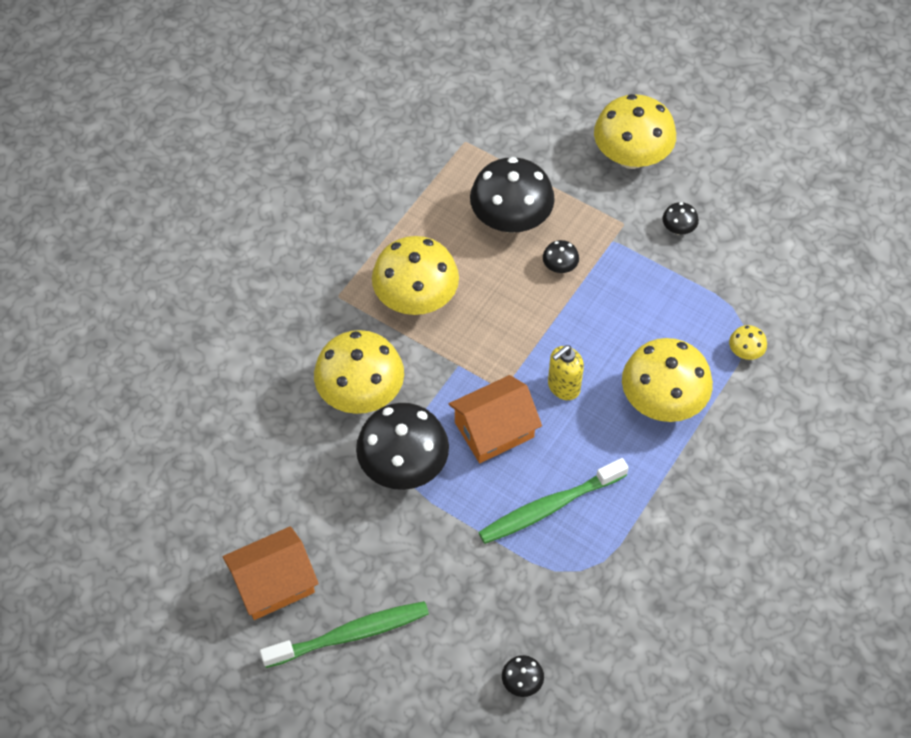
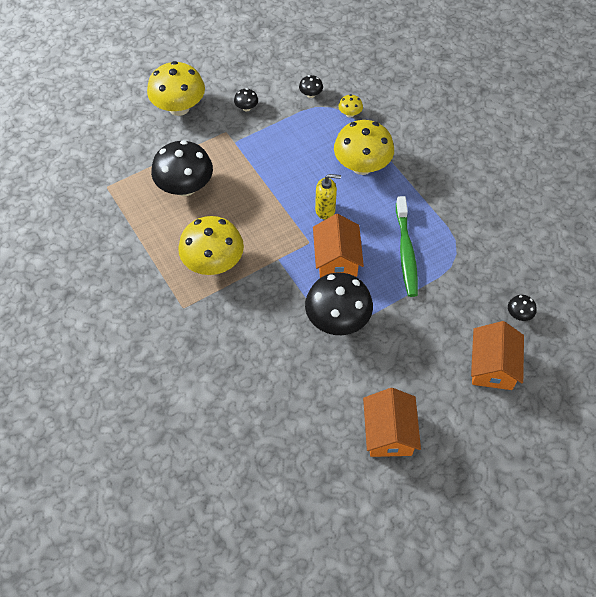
camera: 65 degrees left, 0 degrees up
green toothbrush [260,601,429,668] -> none
yellow mushroom [314,330,404,414] -> none
black mushroom [543,240,579,273] -> black mushroom moved to [299,75,323,98]
yellow soap dispenser [548,345,584,400] -> yellow soap dispenser turned 75 degrees counterclockwise [315,174,341,220]
none -> orange house [471,321,524,390]

